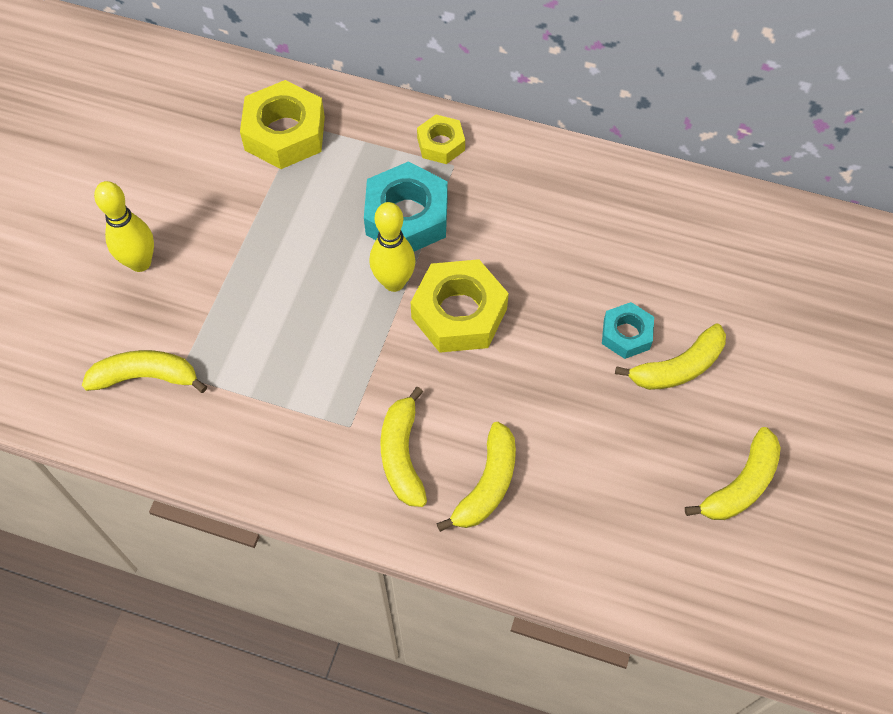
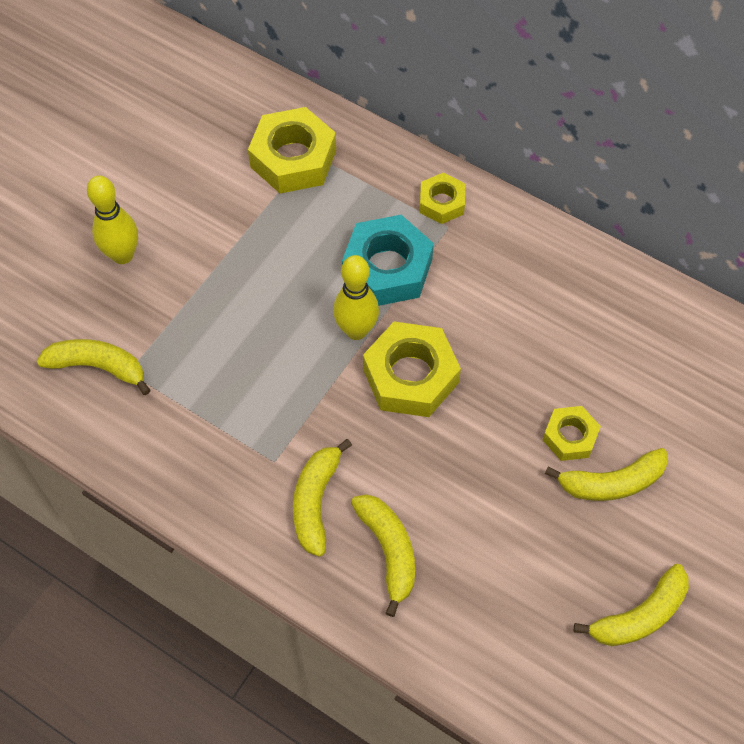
camera: 15 degrees right, 0 degrees up
yellow banana [436,422,516,532] -> yellow banana turned 60 degrees counterclockwise [351,494,415,617]
turquoise nut [602,302,654,359] -> yellow nut [543,406,601,461]

